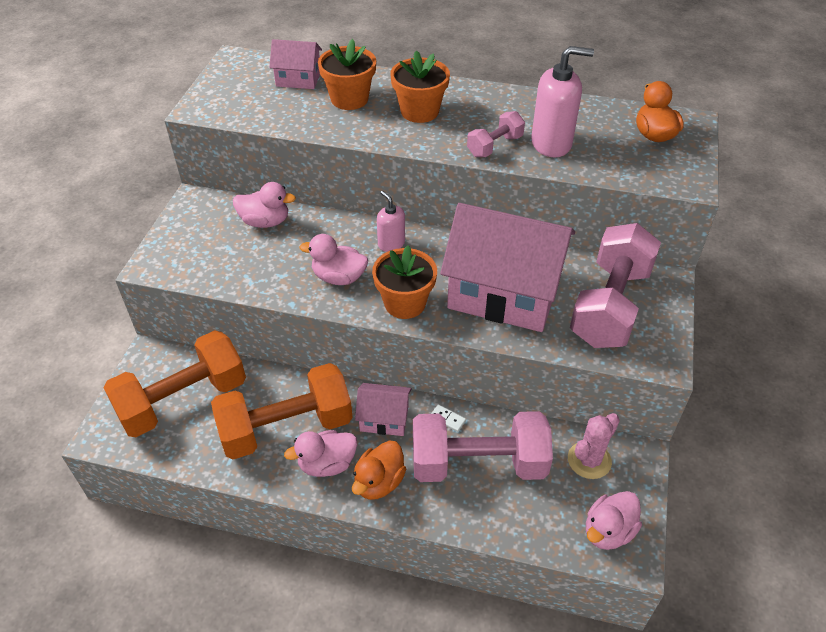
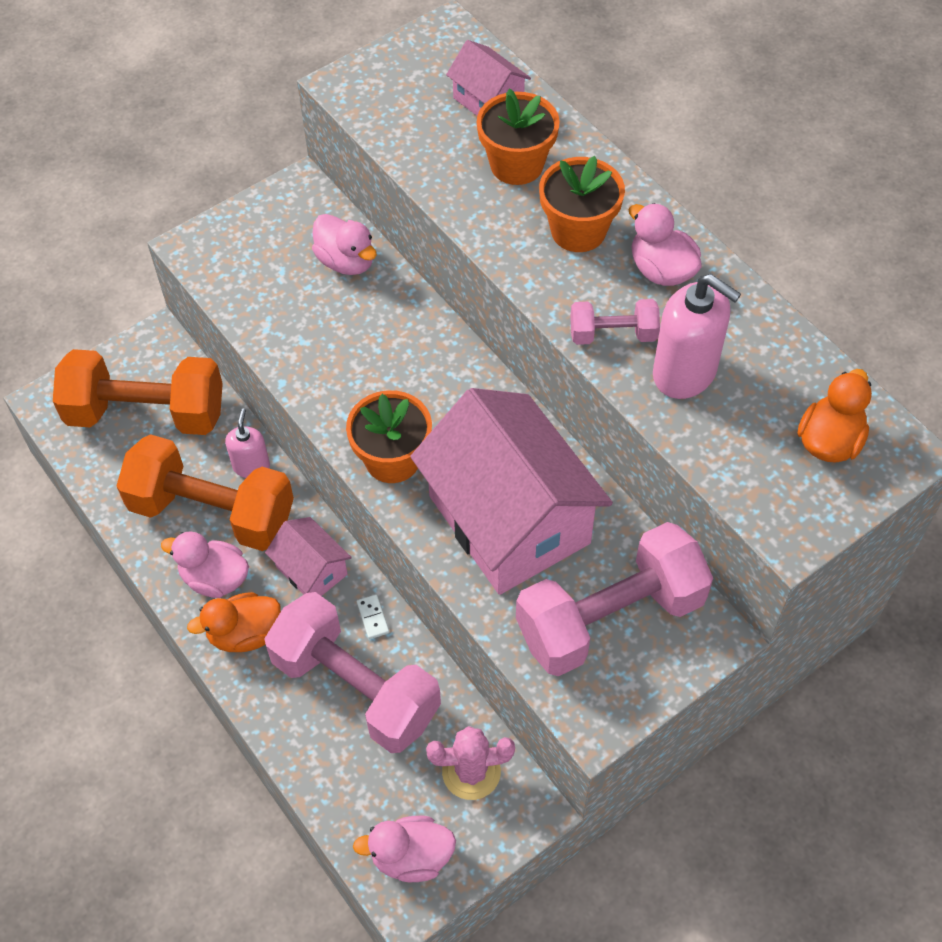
camera: 40 degrees right, 10 degrees up
pink duck [300,234,368,285] -> pink duck moved to [629,203,702,286]
pink soap dispenser [377,191,405,252] -> pink soap dispenser moved to [225,408,270,478]

